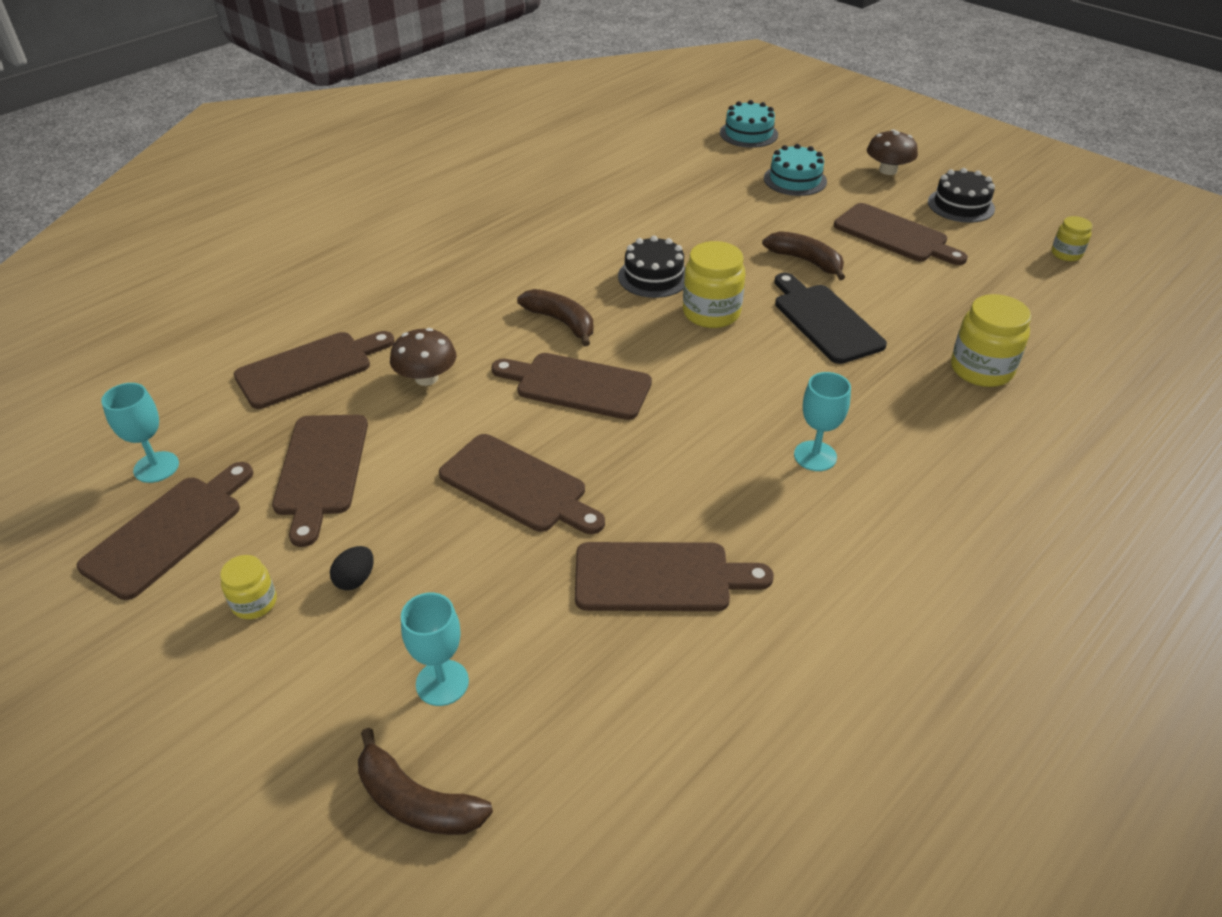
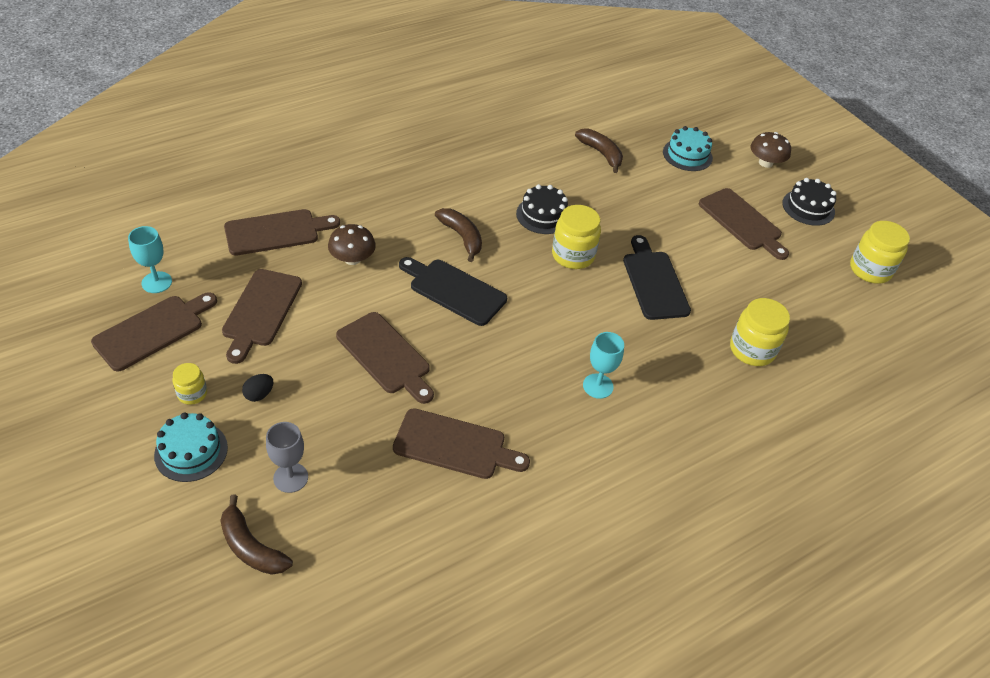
camera: 10 degrees right, 5 degrees up
turquoise goblet [401,593,469,706] -> grey goblet [266,422,308,493]
brown cutting board [491,353,652,420] -> black cutting board [399,257,507,326]
turquoise cake [720,100,778,148] -> turquoise cake moved to [154,412,228,482]
brown banana [762,231,845,280] -> brown banana moved to [575,128,623,173]
yellow jar [1051,216,1092,261] -> yellow jar [850,221,910,284], size x1.77

